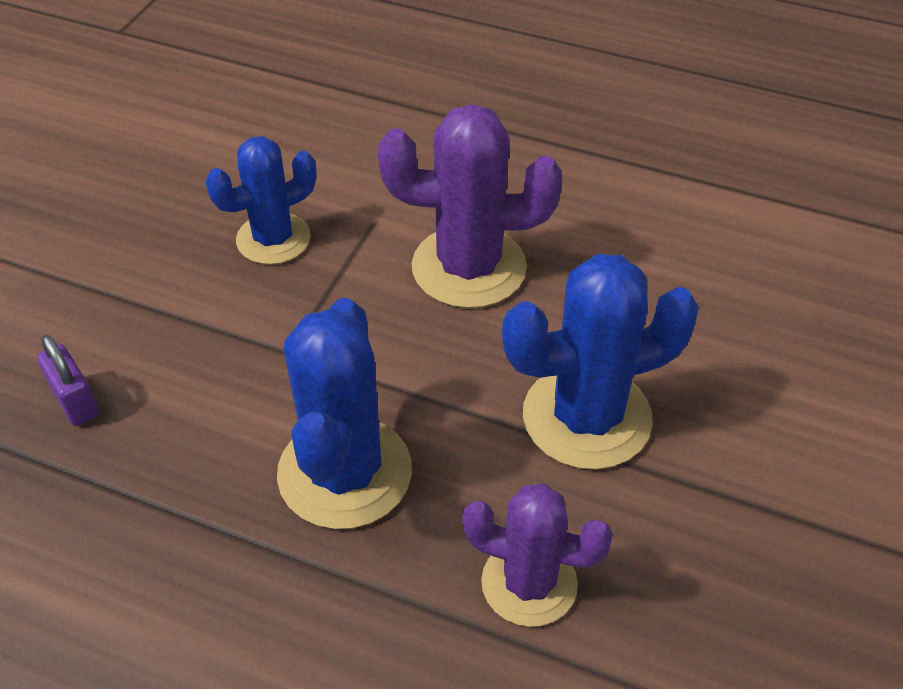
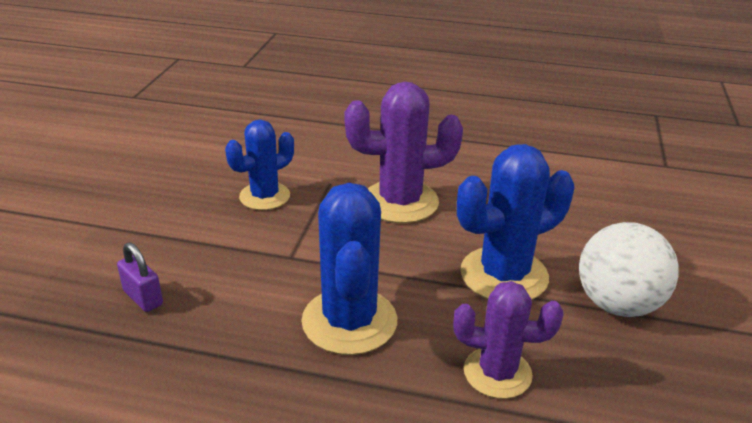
camera: 10 degrees left, 15 degrees down
none -> white ball [579,222,679,317]

